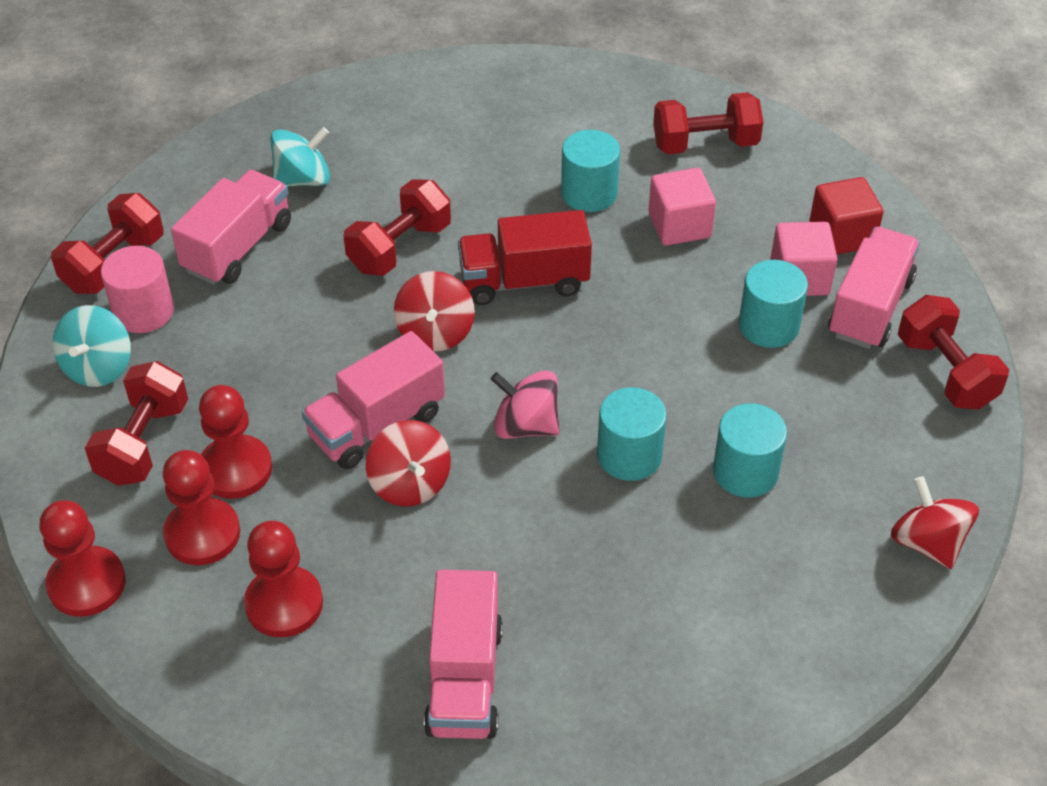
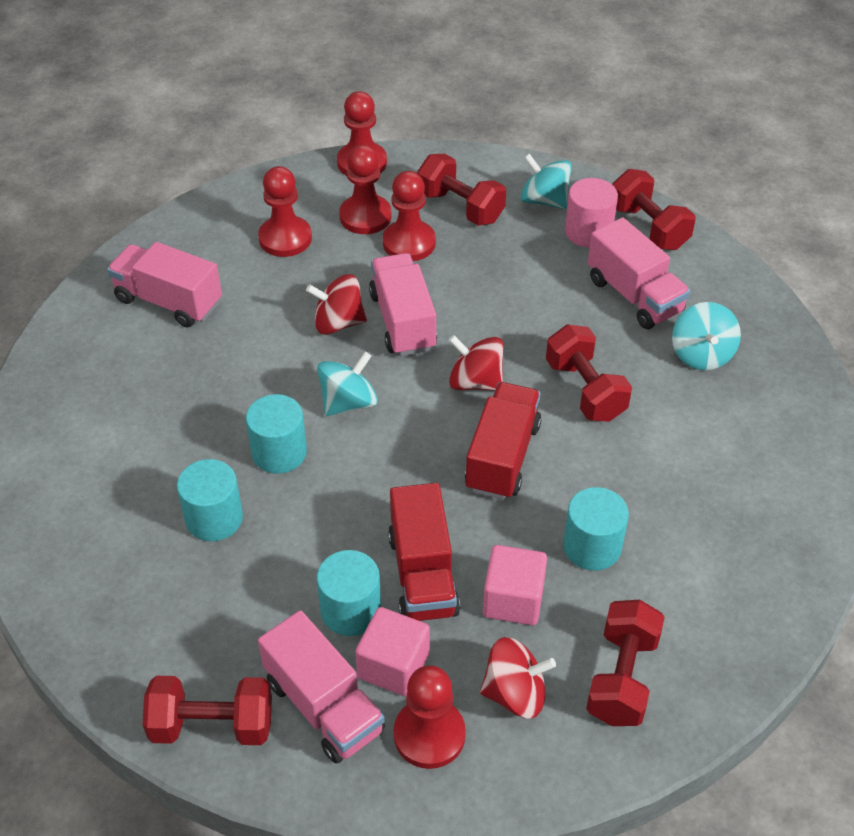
camera: 115 degrees right, 0 degrees up
pink spinning top [491,371,560,439] -> turquoise spinning top [317,352,378,416]
red cube [810,177,883,254] -> red pawn [393,665,466,769]
red spinning top [891,476,979,569] -> red spinning top moved to [480,637,556,719]
none -> red truck [388,483,460,621]

